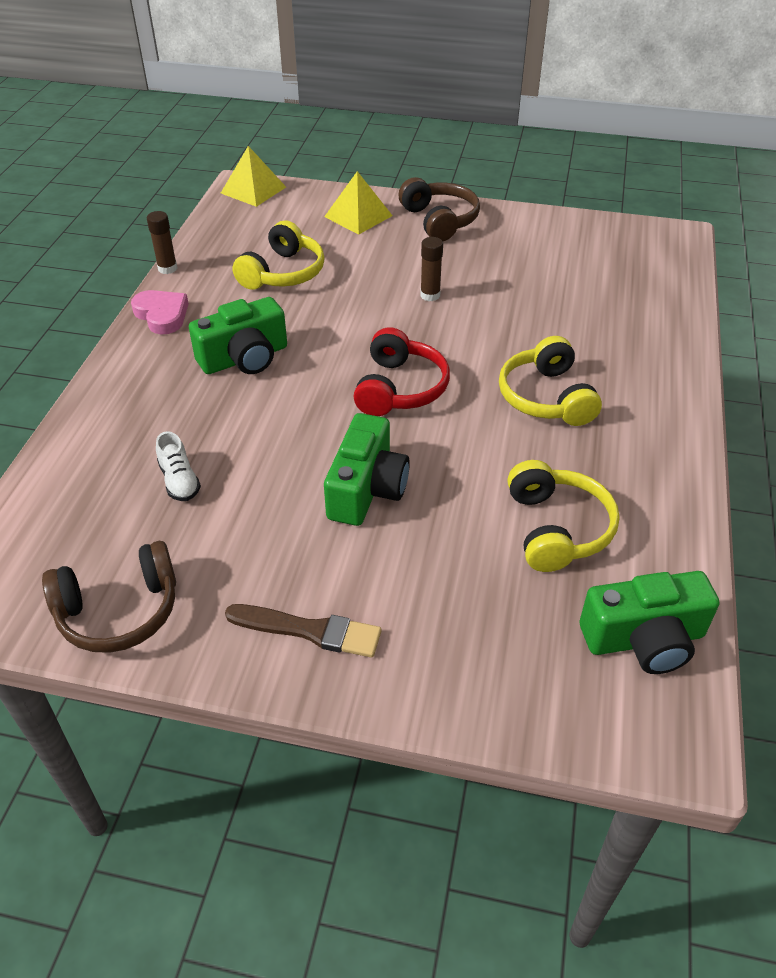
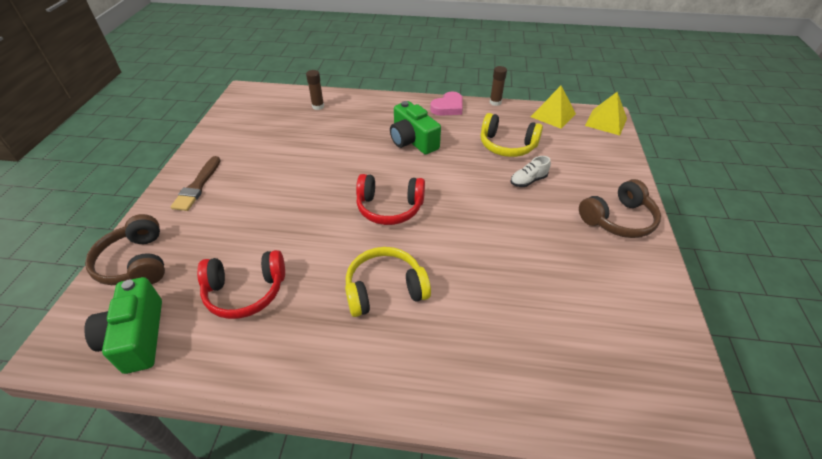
camera: 85 degrees right, 0 degrees up
brown headphones [42,541,176,653] -> brown headphones moved to [85,214,165,285]
white shoe [156,431,201,501] -> white shoe moved to [510,156,551,187]
yellow pyramid [324,171,393,235] -> yellow pyramid moved to [531,86,576,129]
green camera [324,413,410,526] -> none
brown glue stick [420,237,443,301] -> brown glue stick moved to [306,70,324,110]
yellow headphones [507,460,620,572] -> red headphones [197,250,285,319]

